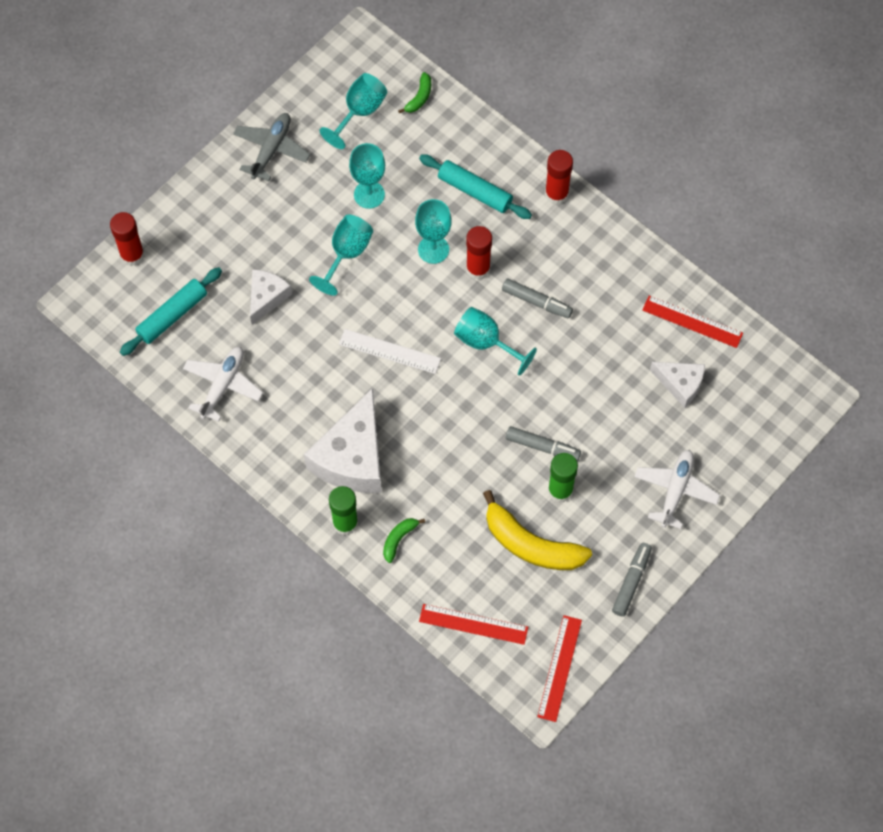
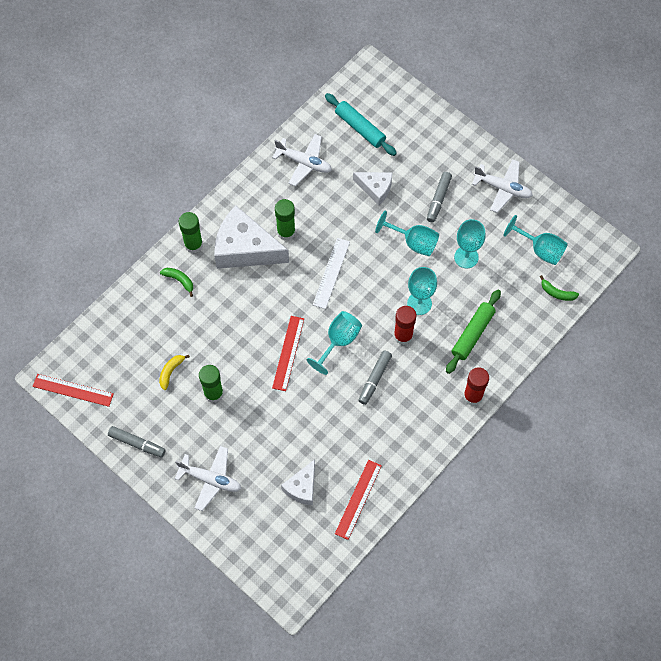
camera: 90 degrees right, 0 degrees up
red glue stick [110,212,144,266] -> none
grey plane [233,113,310,181] -> white plane [472,159,533,213]
turquoise rolling pin [419,154,532,219] -> green rolling pin [446,290,501,374]
red ruler [419,604,528,645] -> red ruler moved to [272,316,304,391]
yellow banana [483,490,592,570] -> yellow banana [159,355,190,390], size x0.46
grey marker [506,426,581,461] -> grey marker moved to [427,172,452,223]
none -> green glue stick [275,199,295,241]

